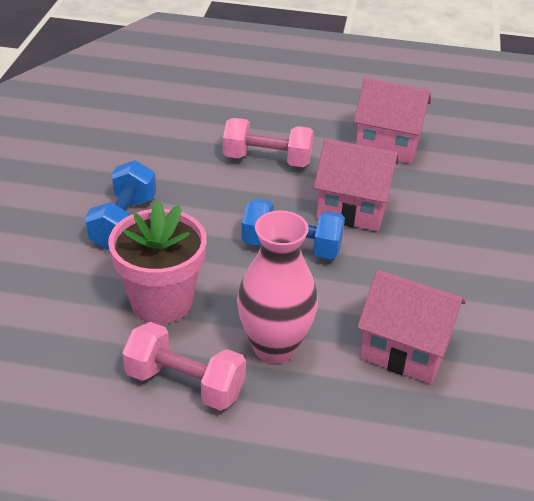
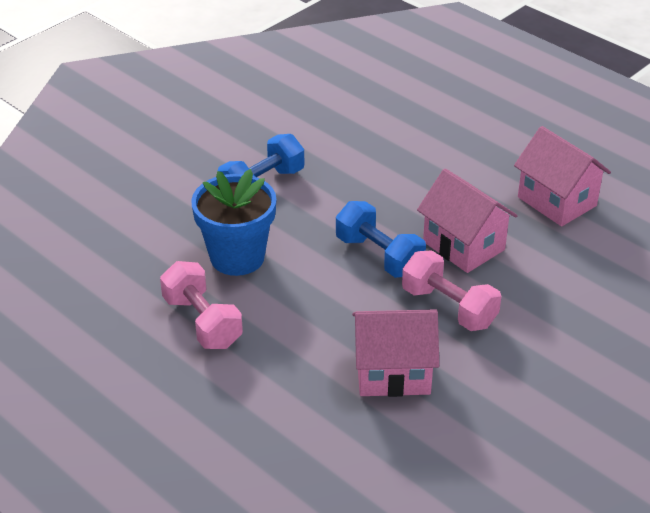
camera: 35 degrees right, 0 degrees up
pink flower pot [108,201,207,324] -> blue flower pot [191,169,276,276]
pink dumbbell [223,118,314,167] -> pink dumbbell moved to [402,250,501,331]
pink vase [237,210,318,364] -> none
pink house [357,270,466,384] -> pink house turned 60 degrees counterclockwise [352,309,439,397]

